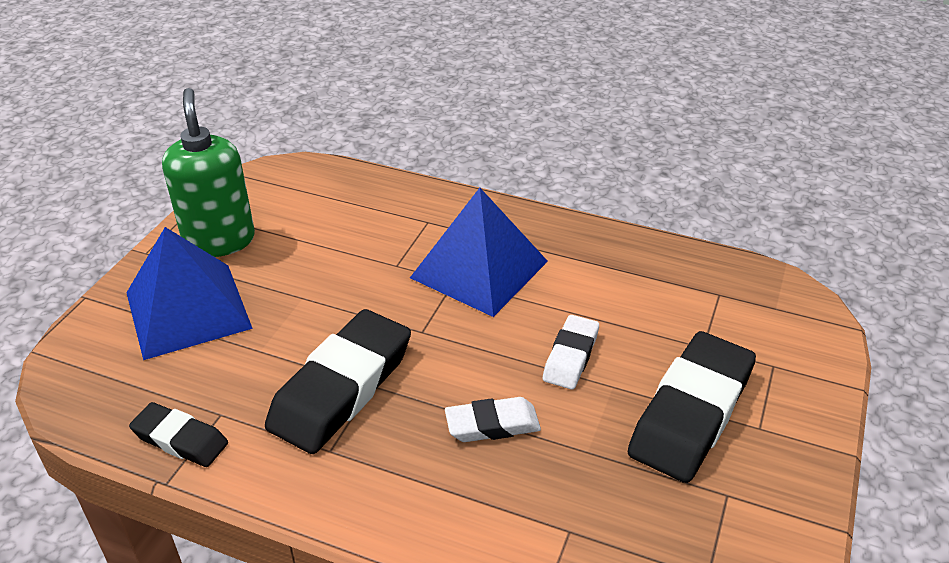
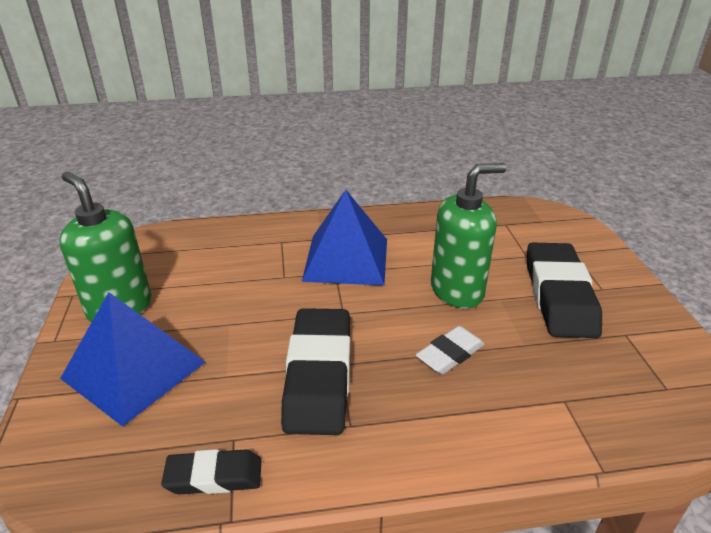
camera: 30 degrees left, 5 degrees down
white eraser [543,315,599,390] -> green soap dispenser [431,163,507,308]

